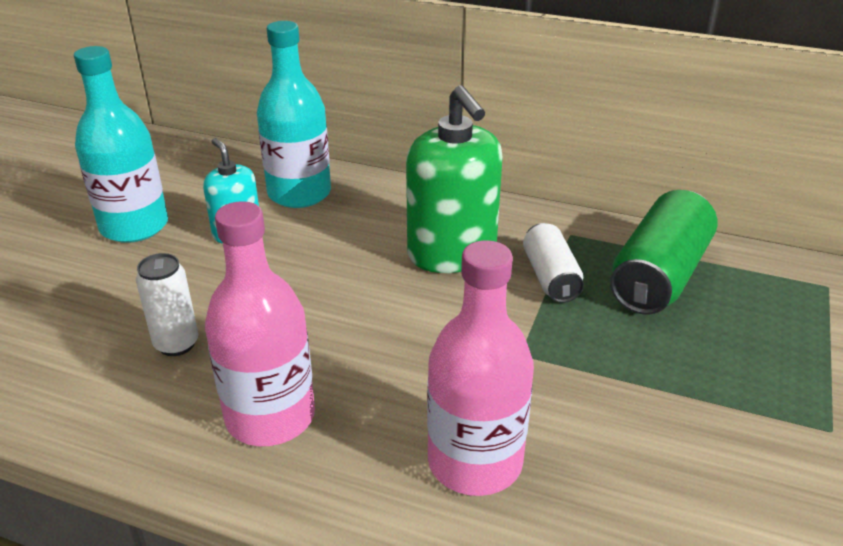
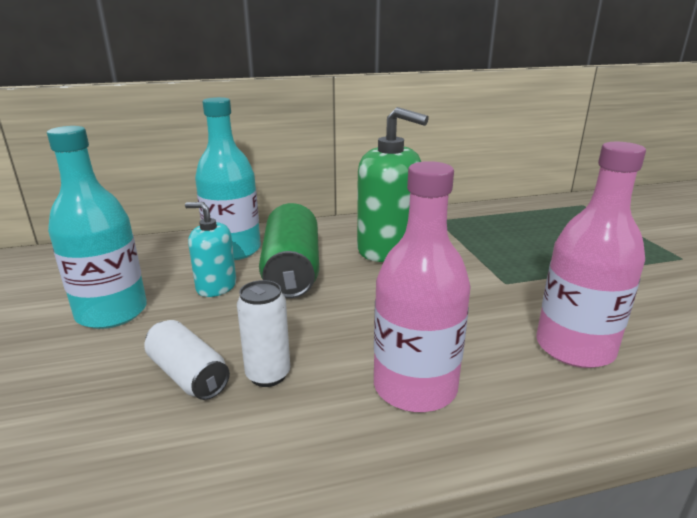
camera: 35 degrees left, 10 degrees down
white can [523,223,584,303] -> white can moved to [144,320,230,400]
green can [610,190,718,315] -> green can moved to [259,203,319,298]

